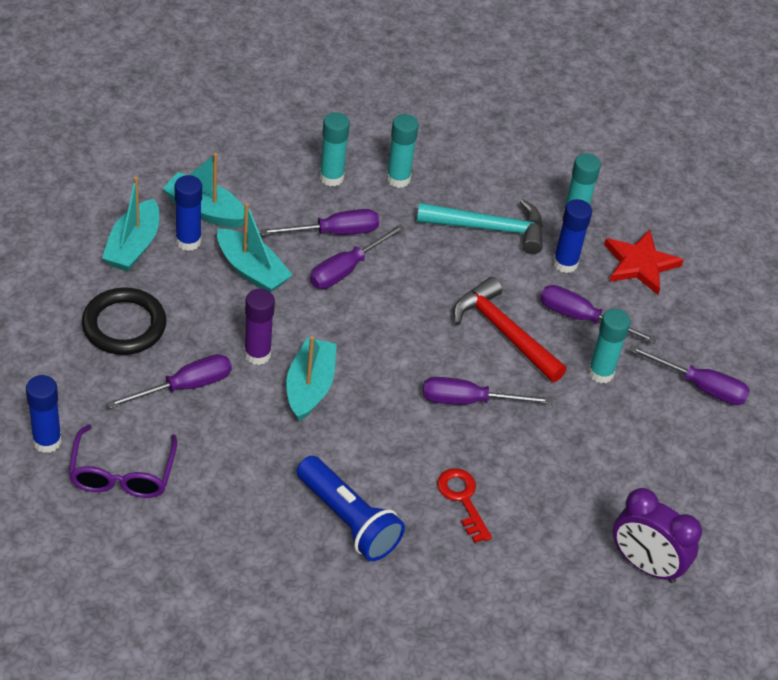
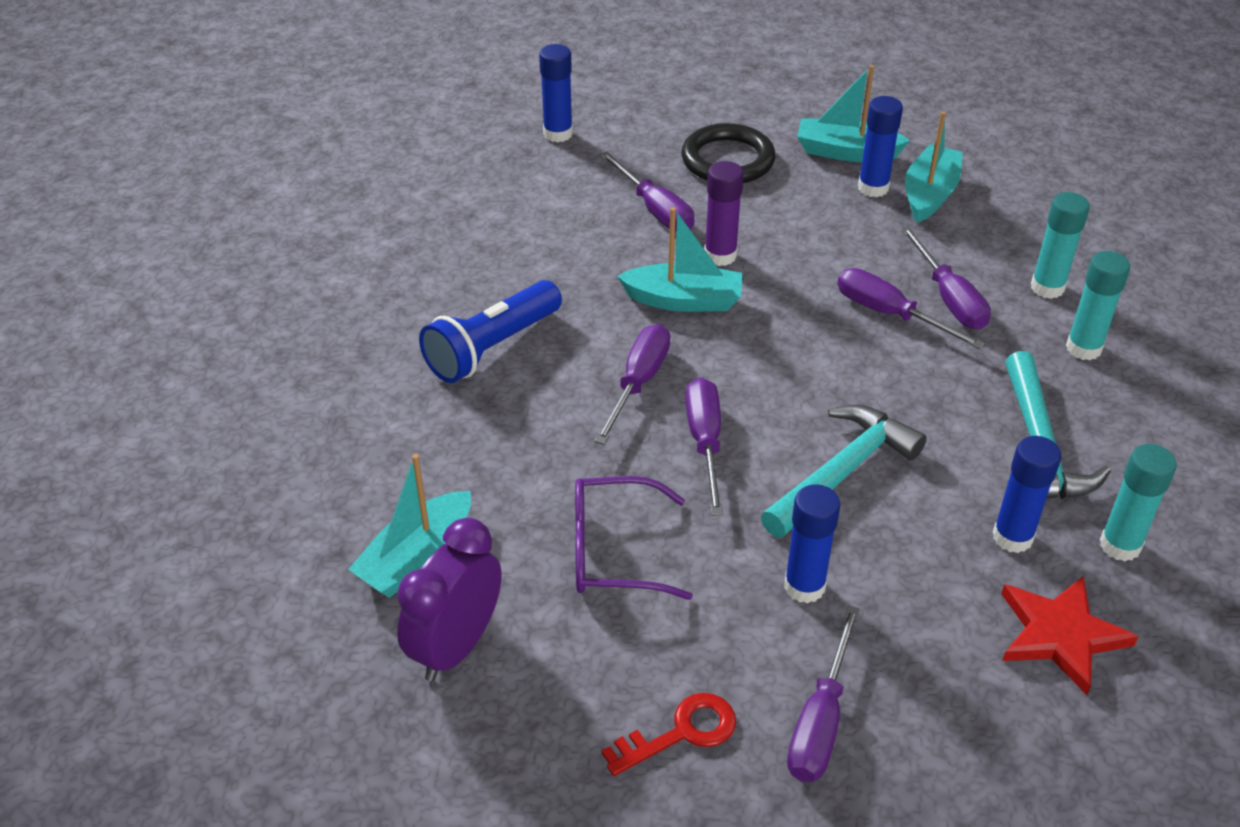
camera: 90 degrees right, 5 degrees down
purple glasses [68,424,177,498] -> purple glasses moved to [575,476,693,600]
turquoise boat [217,203,293,292] -> turquoise boat moved to [348,454,471,598]
red key [437,468,492,543] -> red key moved to [602,693,736,776]
red hammer [453,277,567,382] -> turquoise hammer [761,405,927,538]
purple screwdriver [540,285,657,344] -> purple screwdriver moved to [594,324,670,445]
turquoise glue stick [588,309,631,384] -> blue glue stick [784,484,840,603]

